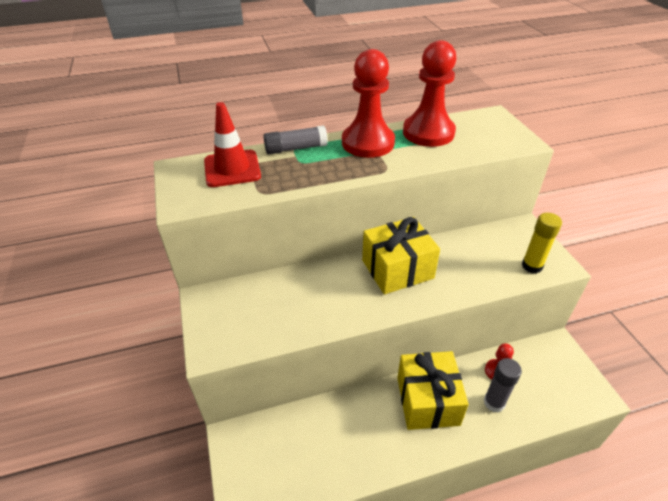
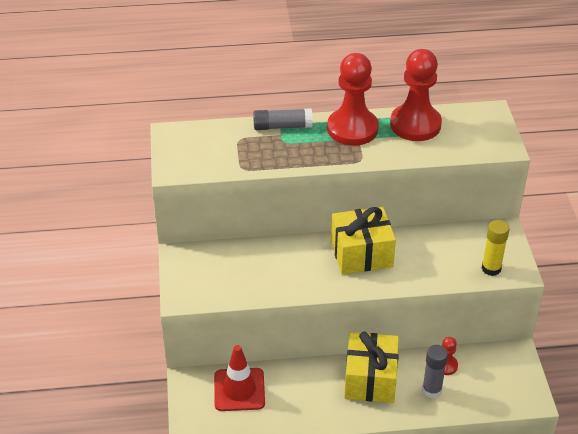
camera: 10 degrees right, 0 degrees up
red traffic cone [204,102,261,187] -> red traffic cone moved to [214,345,265,411]

